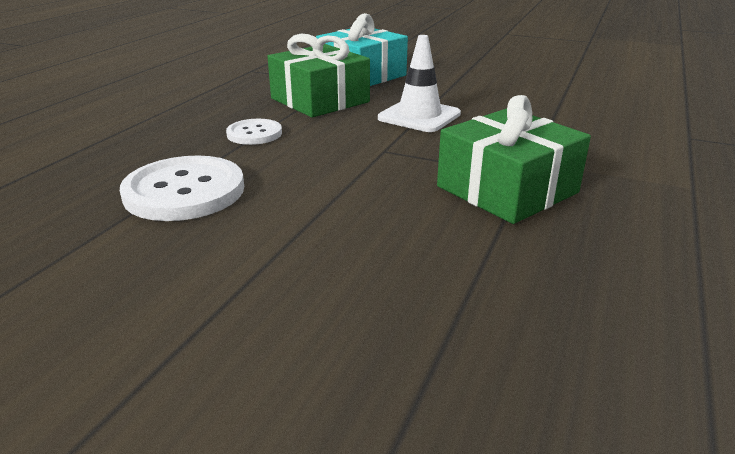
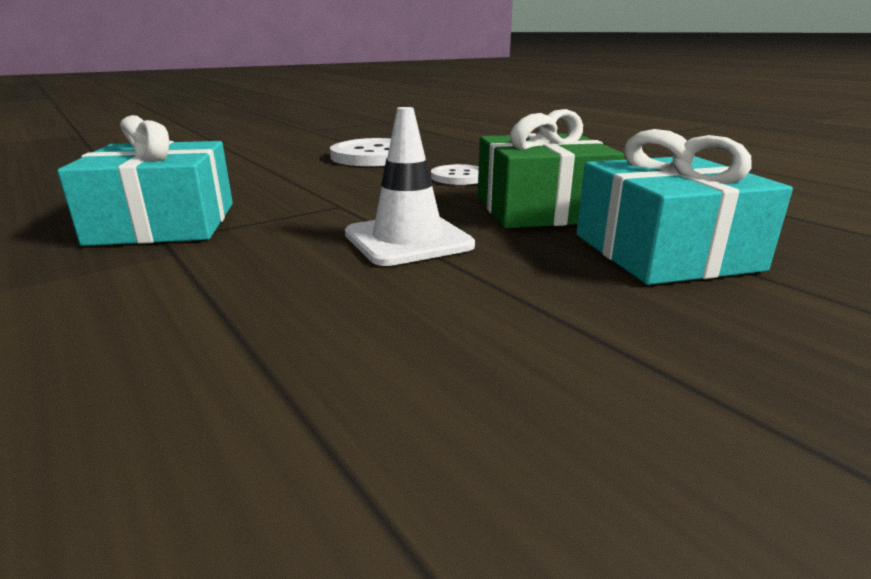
camera: 120 degrees right, 5 degrees down
green gift [437,95,591,224] -> turquoise gift [57,115,233,246]

